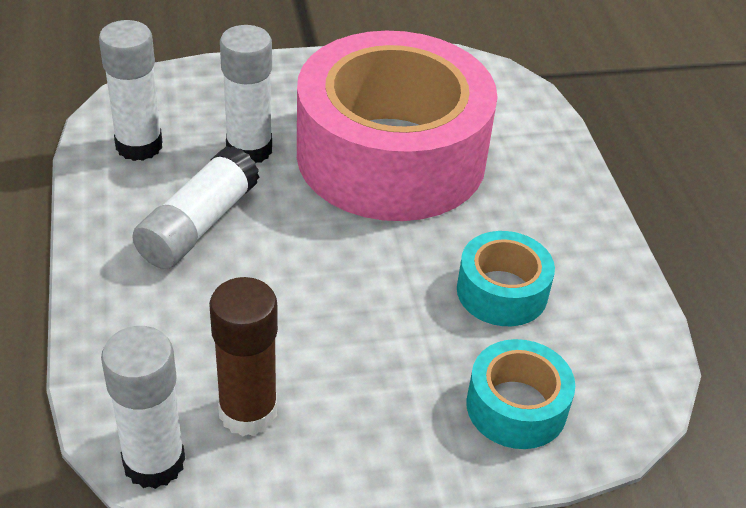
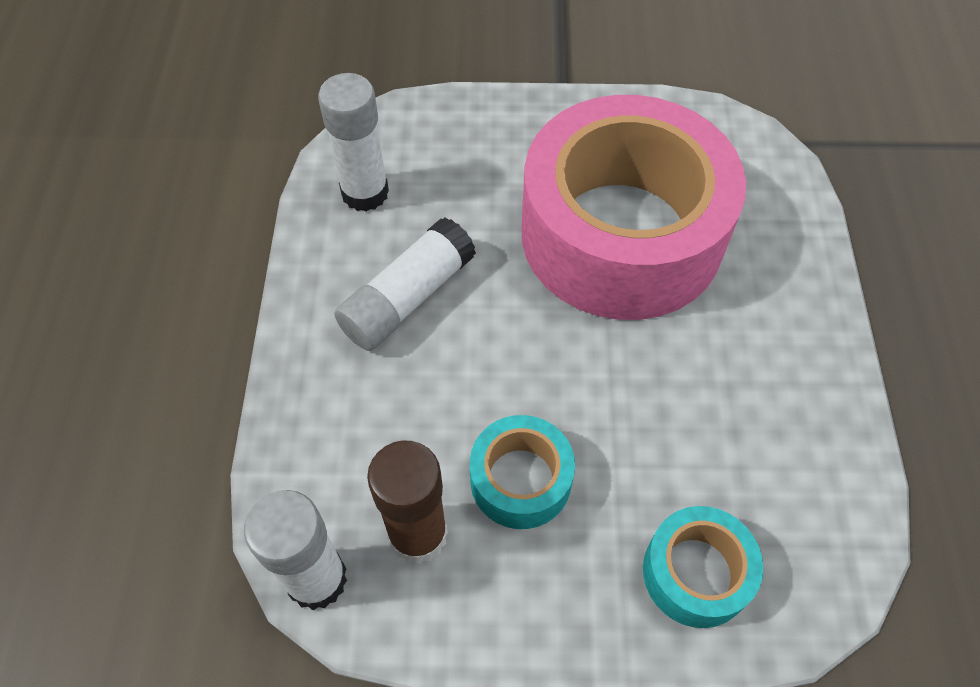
camera: 15 degrees right, 15 degrees up
white glue stick [220,25,272,164] -> none
turquoise tape [457,231,555,326] -> turquoise tape moved to [470,415,575,529]

